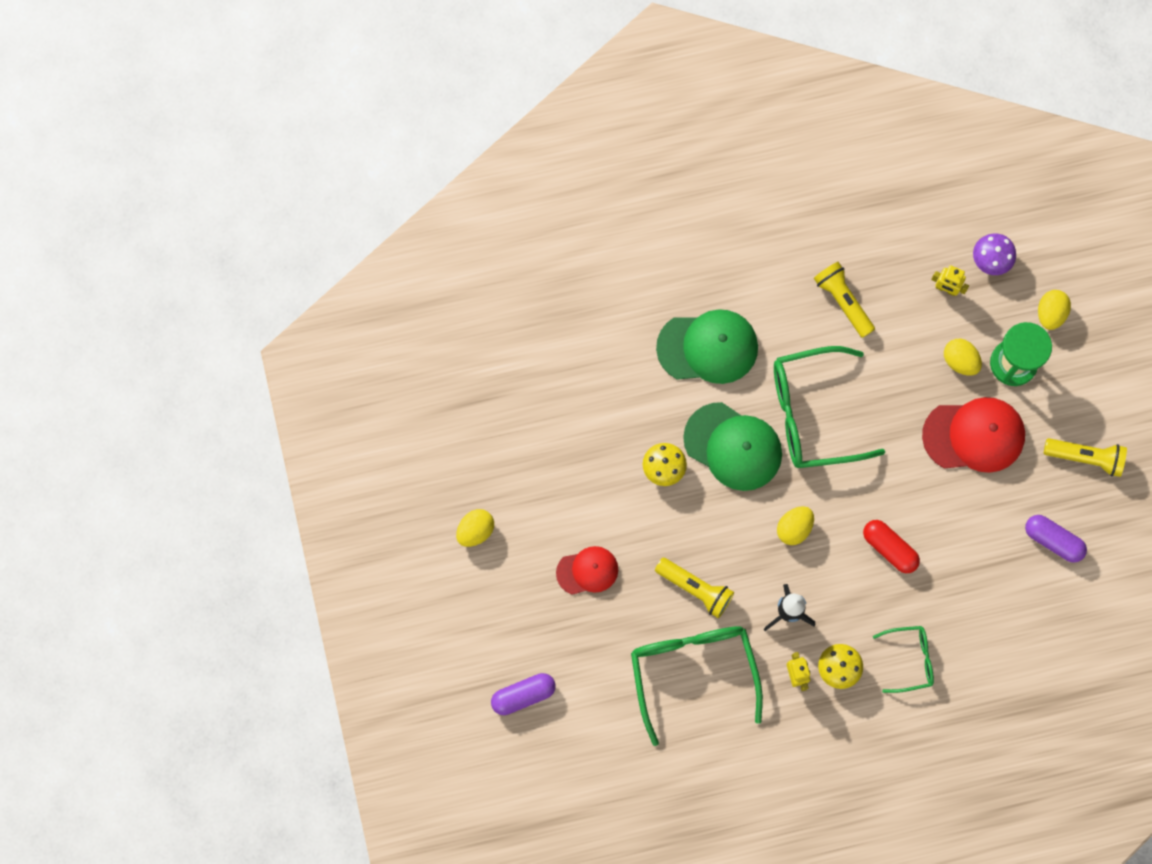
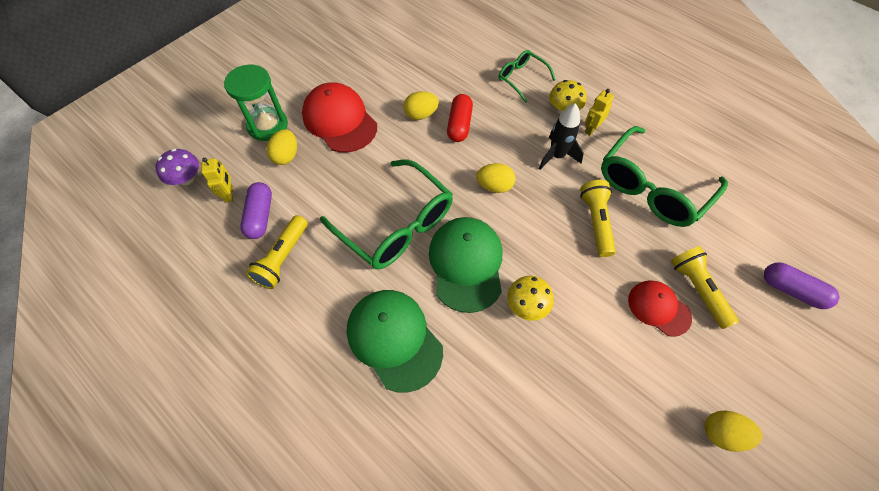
camera: 125 degrees left, 15 degrees down
purple capsule [1025,515,1087,563] -> purple capsule moved to [240,182,272,239]
yellow egg [1038,290,1071,330] -> yellow egg moved to [403,91,439,120]
yellow flashlight [1044,438,1127,477] -> yellow flashlight moved to [671,246,739,329]

